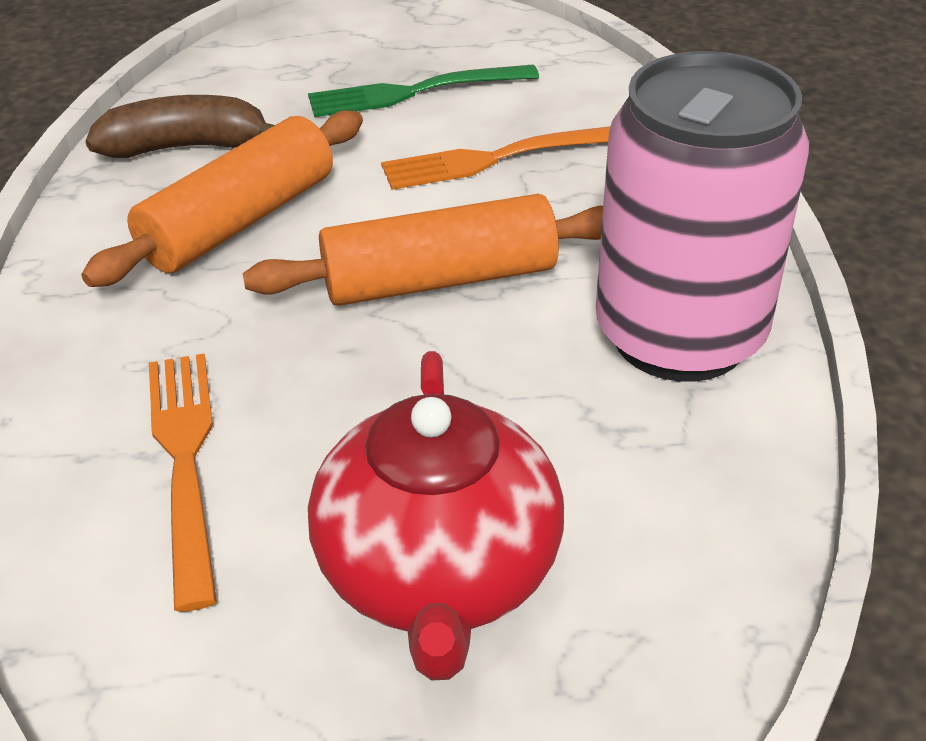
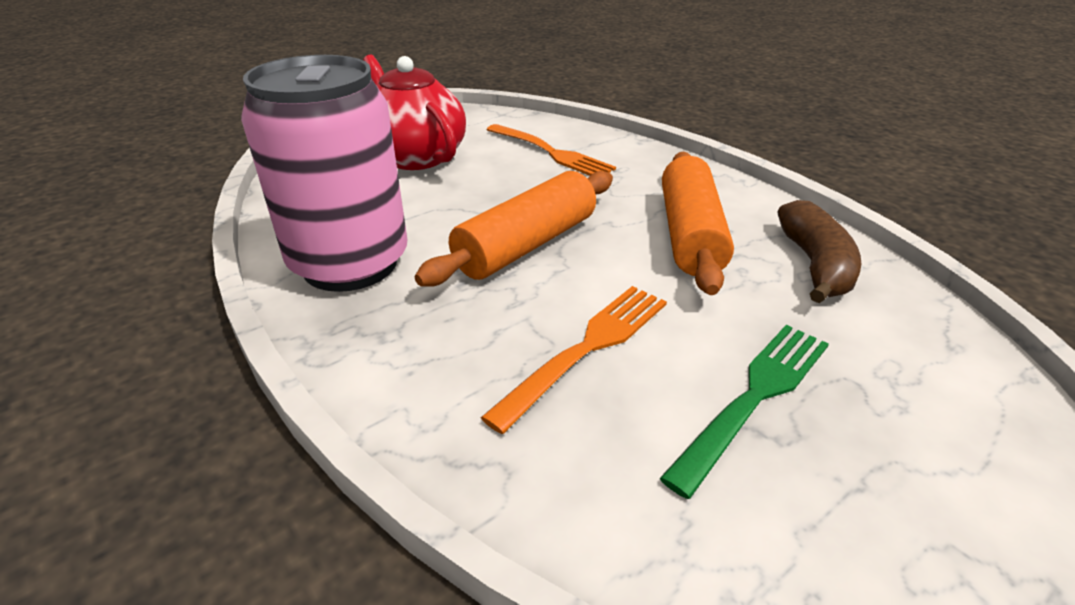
camera: 145 degrees right, 5 degrees down
brown banana [85,95,275,158] -> brown banana turned 45 degrees counterclockwise [777,200,861,303]

